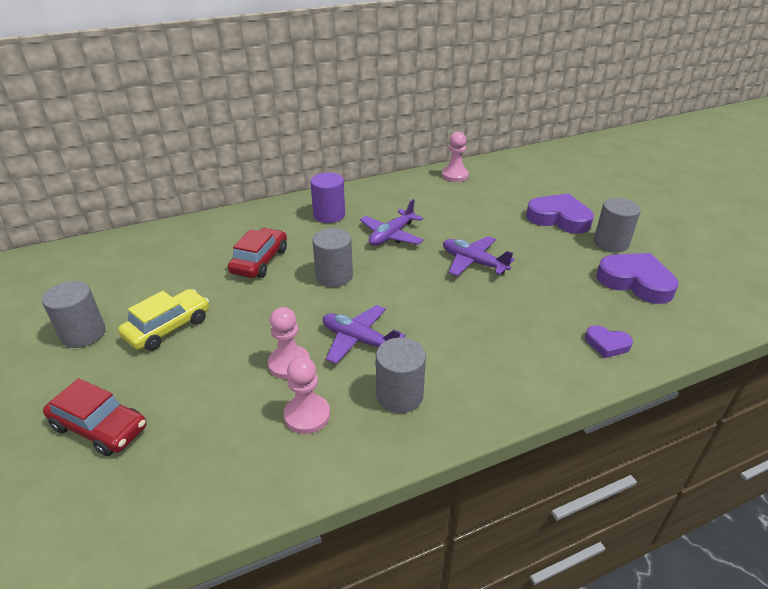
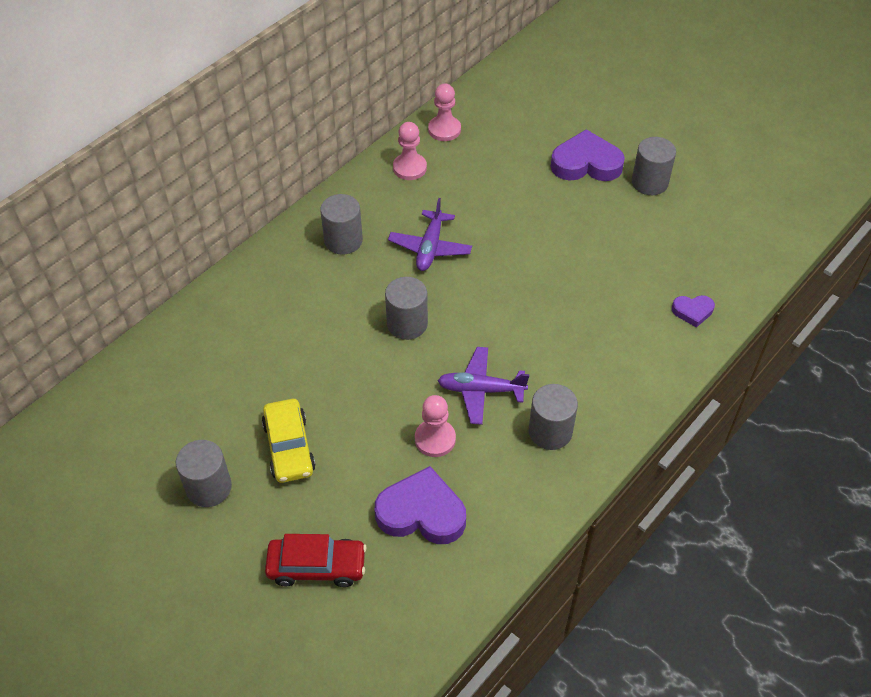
camera: 25 degrees left, 15 degrees up
yellow car [118,289,209,351] -> yellow car turned 150 degrees clockwise [262,399,316,483]
red car [228,228,287,278] -> none
pink pawn [284,356,330,434] -> pink pawn moved to [393,122,427,180]
purple cylinder [310,173,345,223] -> grey cylinder [320,194,363,255]
purple plane [443,236,514,276] -> none
purple heart [596,253,678,304] -> purple heart moved to [374,466,466,544]

